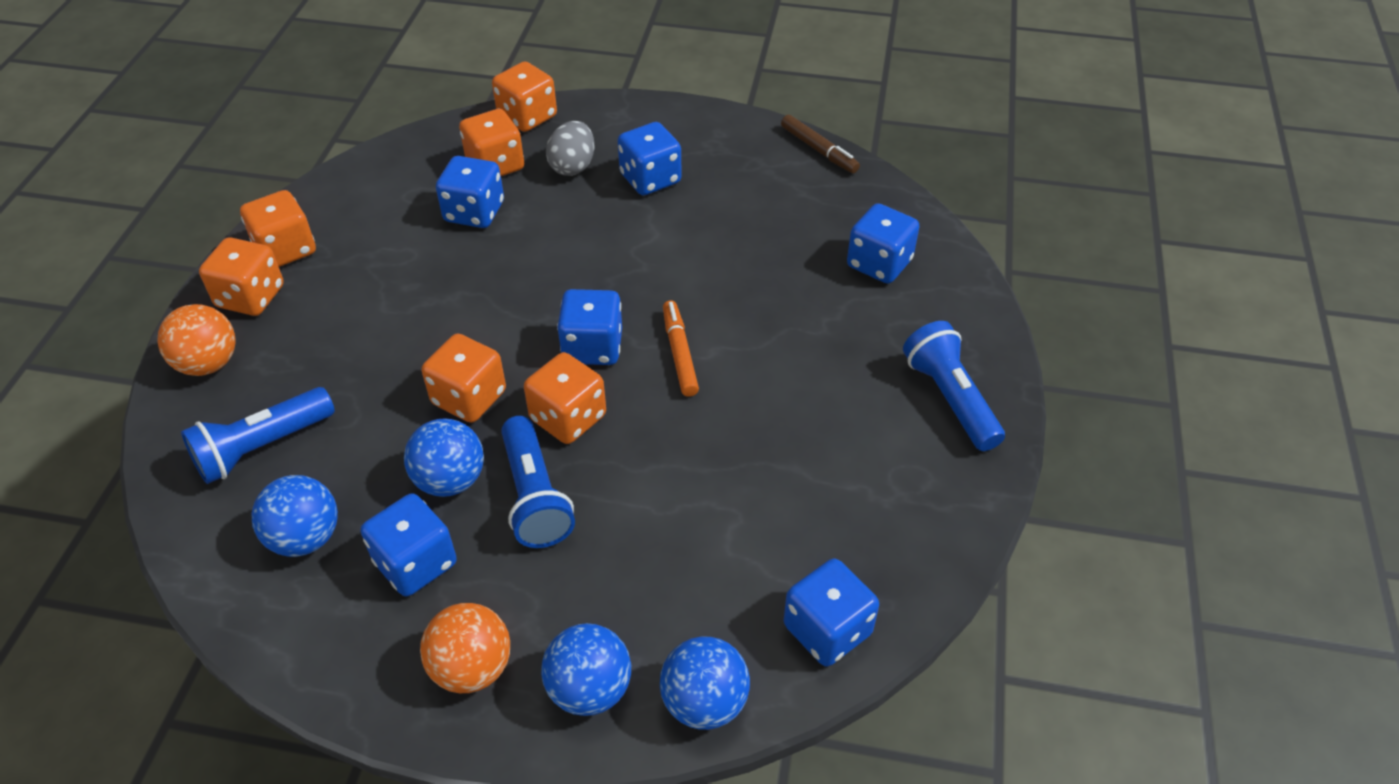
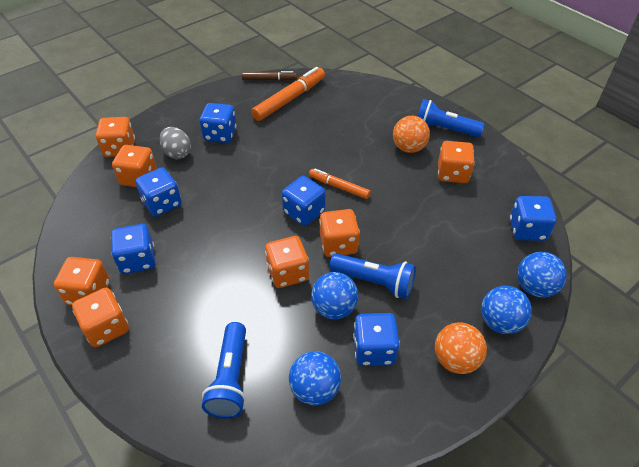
camera: 50 degrees left, 0 degrees up
orange ball [157,304,236,376] -> orange ball moved to [393,116,430,153]
blue dice [847,203,920,284] -> blue dice moved to [111,224,155,274]
none -> orange marker [251,67,325,121]
none -> orange dice [438,141,475,183]

